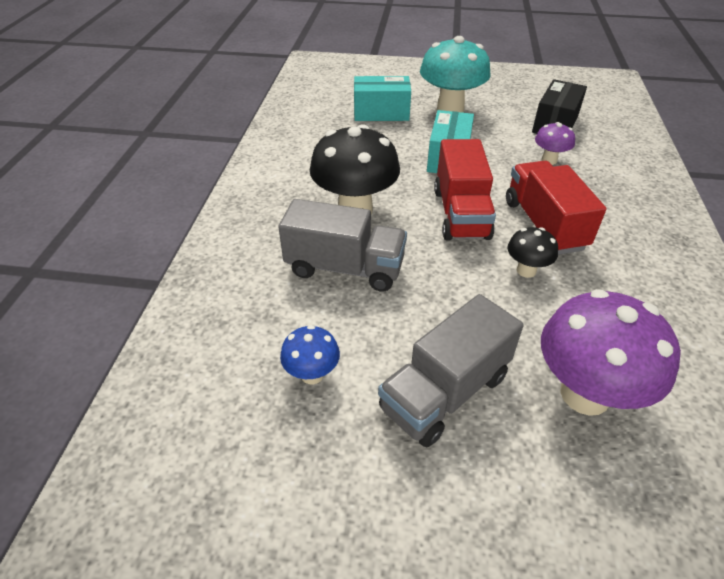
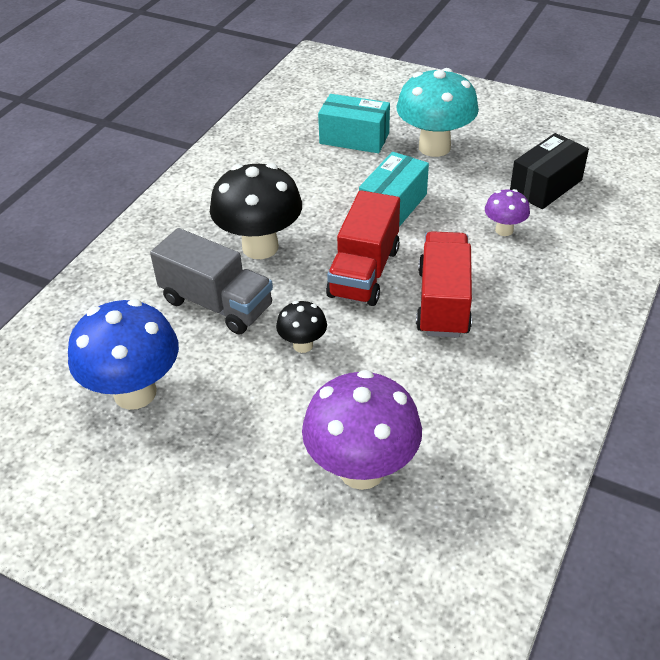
camera: 20 degrees right, 0 degrees up
blue mushroom [280,325,340,384] -> blue mushroom [68,299,179,410], size x2.00
grey truck [378,294,524,447] -> none
black mushroom [507,227,558,278] -> black mushroom moved to [276,301,327,353]

